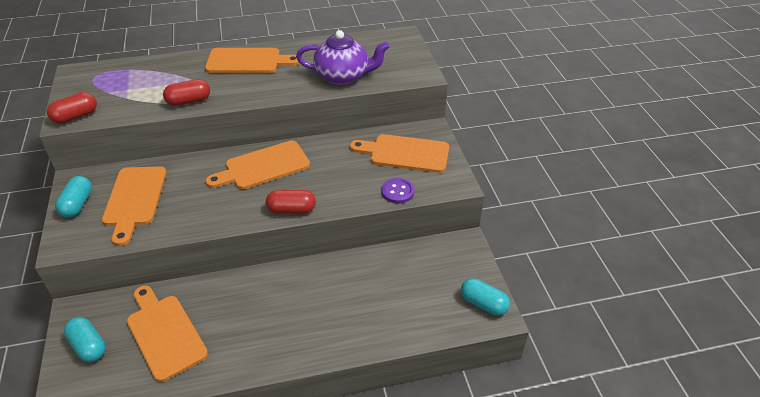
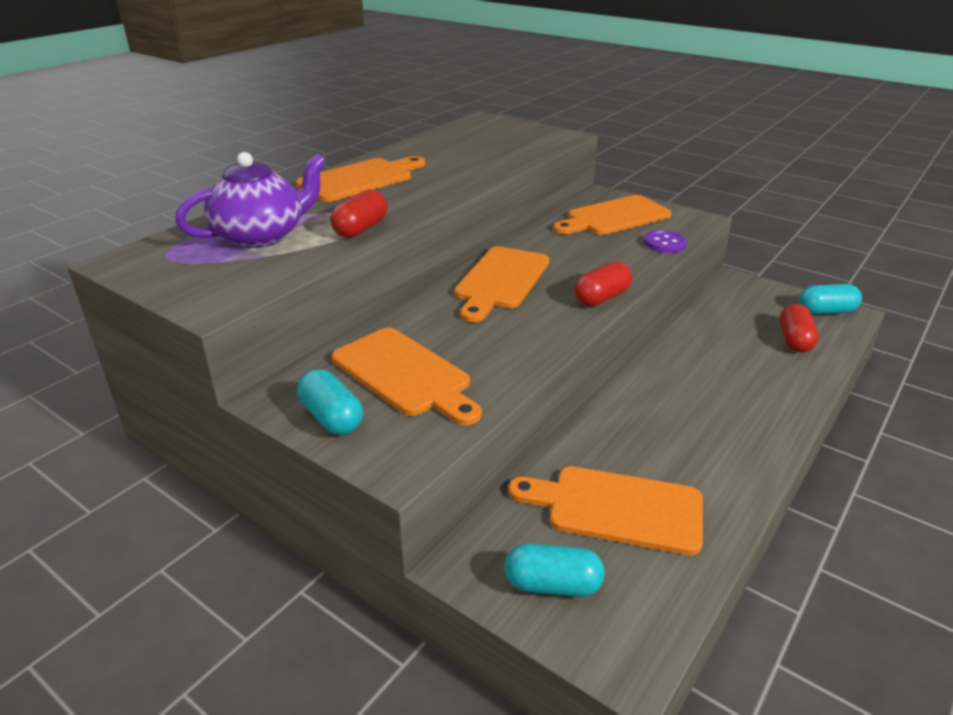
camera: 40 degrees left, 10 degrees down
red capsule [47,92,97,124] -> red capsule moved to [779,304,819,353]
purple teapot [296,30,390,85] -> purple teapot moved to [175,152,326,248]

